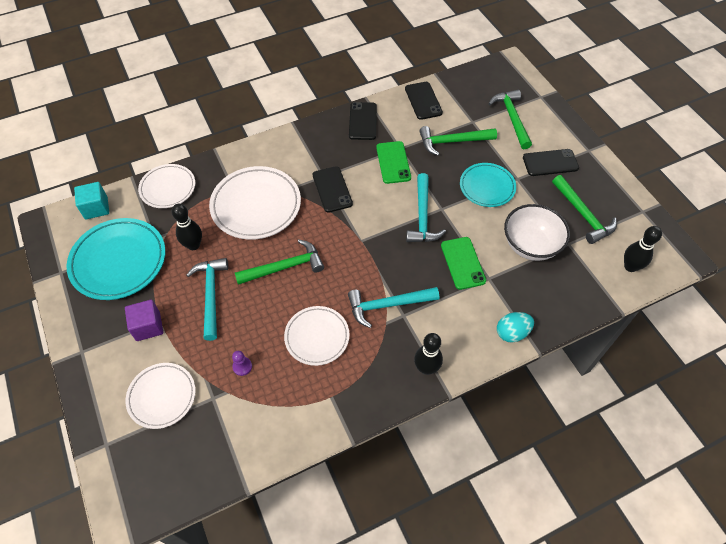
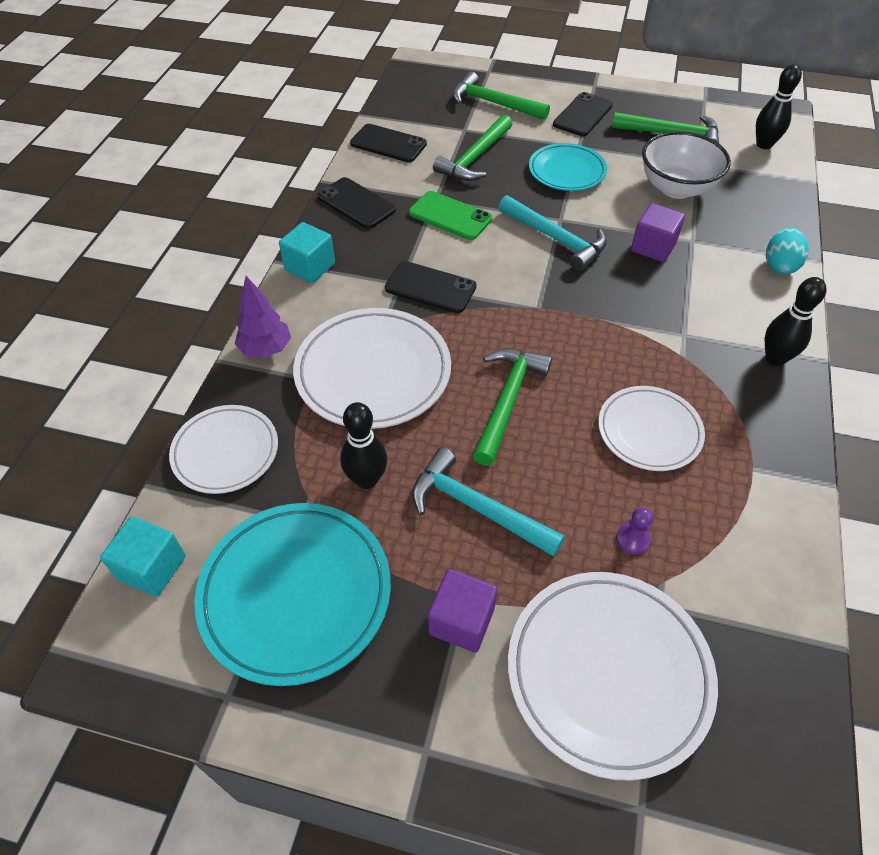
camera: 50 degrees left, 5 degrees down
white plate [126,363,196,429] -> white plate [508,572,718,781], size x1.58
turquoise hammer [348,287,439,328] -> none
green phone [441,237,486,290] -> purple cube [631,203,685,262]
none -> purple tree [235,276,291,358]
none -> turquoise cube [279,222,335,283]

